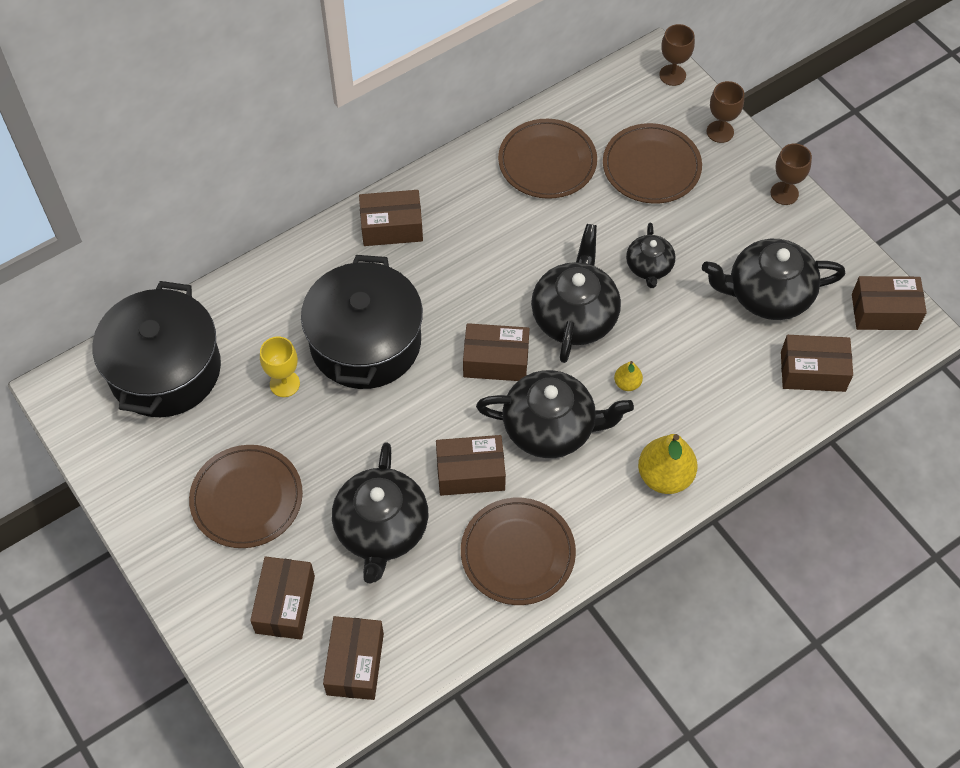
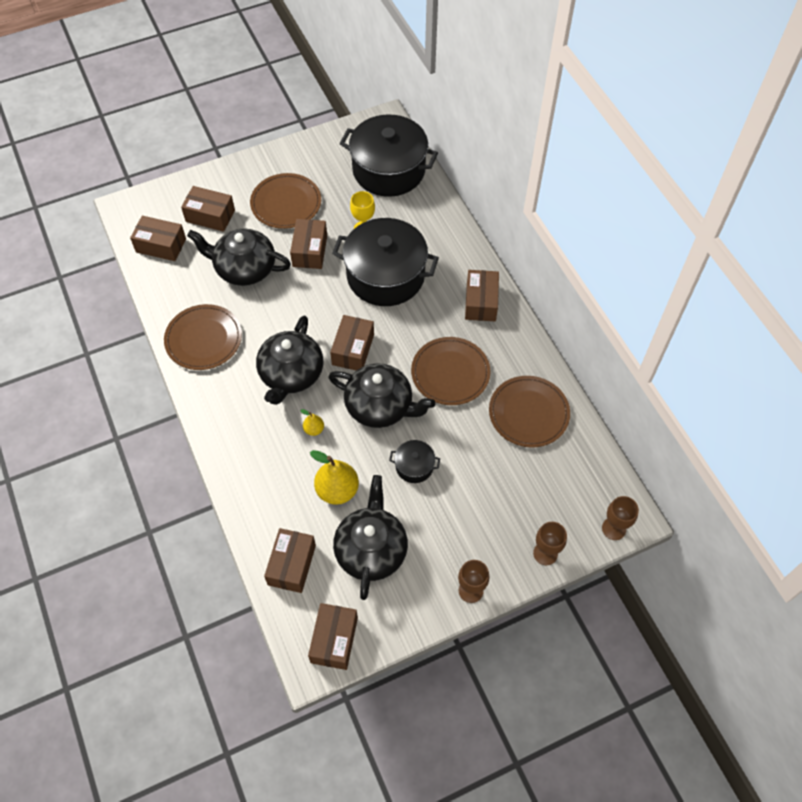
camera: 100 degrees right, 0 degrees up
brown box [436,435,506,496] -> brown box moved to [290,219,327,269]
brown plate [603,123,702,204] -> brown plate moved to [411,337,491,405]
black teapot [626,223,676,288] -> black pot [389,440,440,483]
yellow pear [638,434,698,494] -> yellow pear moved to [310,450,359,505]

